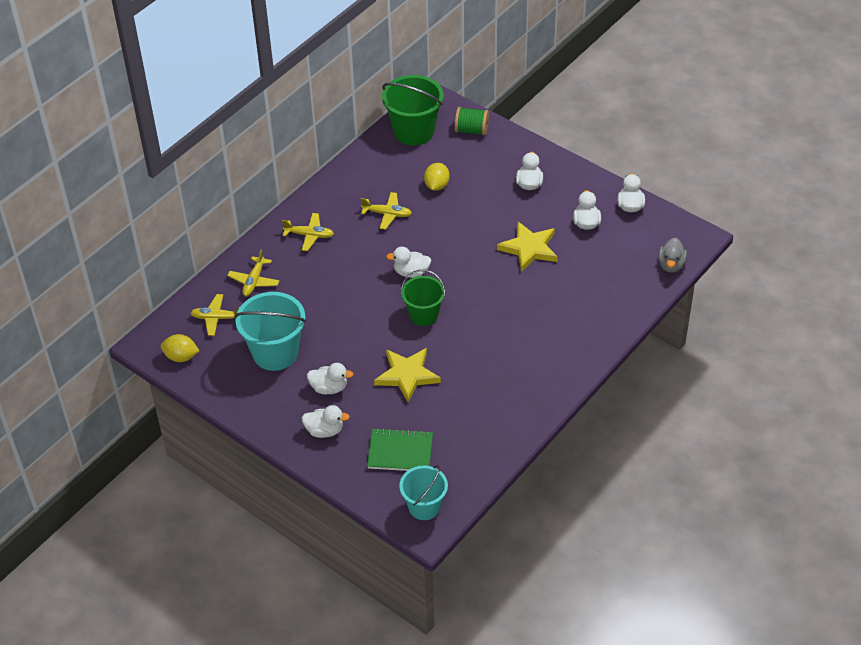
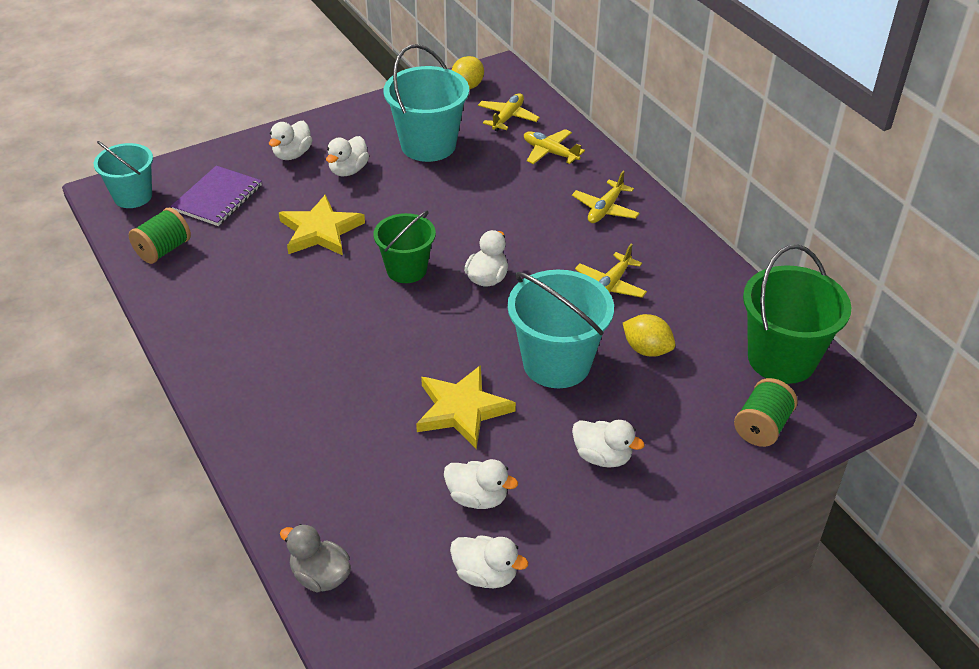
camera: 110 degrees right, 5 degrees down
green notebook [367,428,433,471] -> purple notebook [171,166,262,226]
none -> green spool [129,208,191,264]
none -> turquoise bucket [507,270,614,388]

